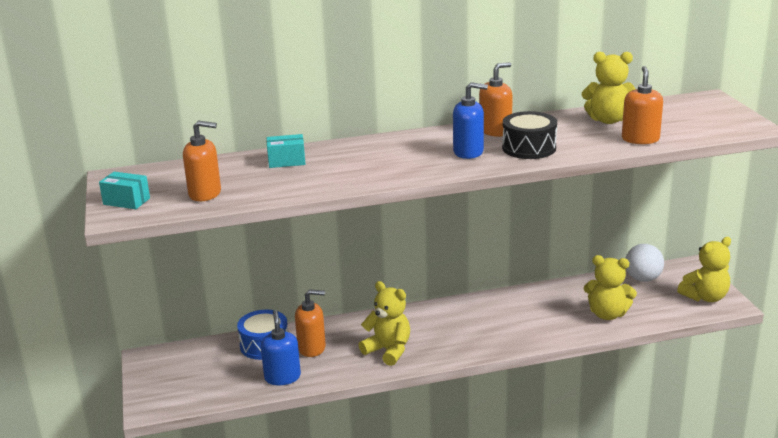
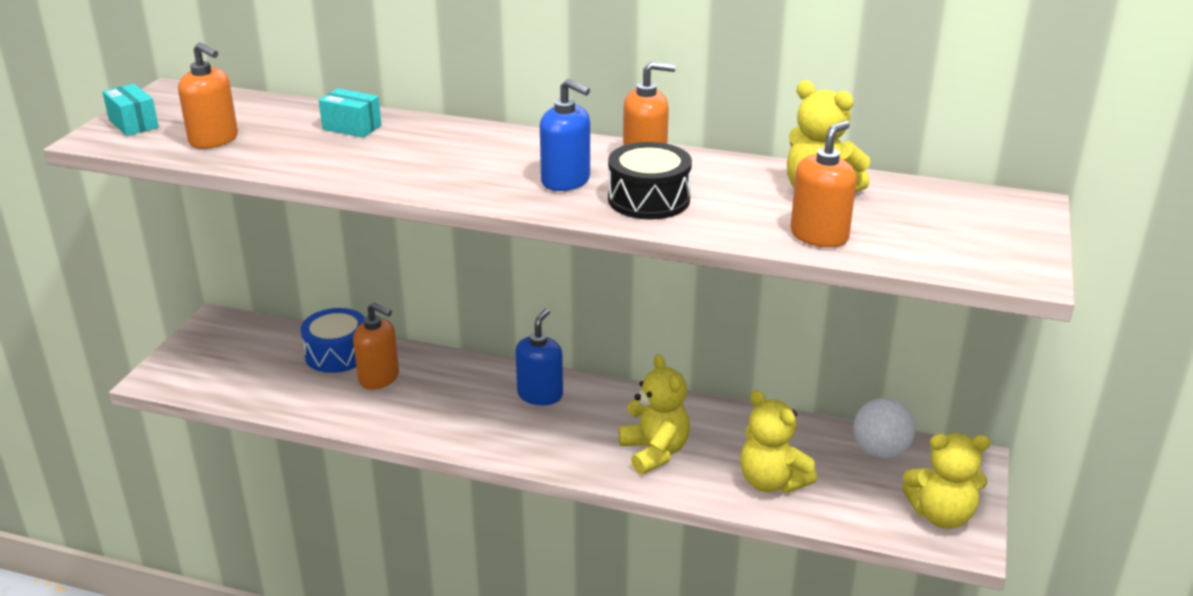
camera: 30 degrees right, 5 degrees up
blue soap dispenser [261,310,301,385] -> blue soap dispenser moved to [515,309,563,405]
yellow teddy bear [359,281,410,366] -> yellow teddy bear moved to [618,354,690,474]

